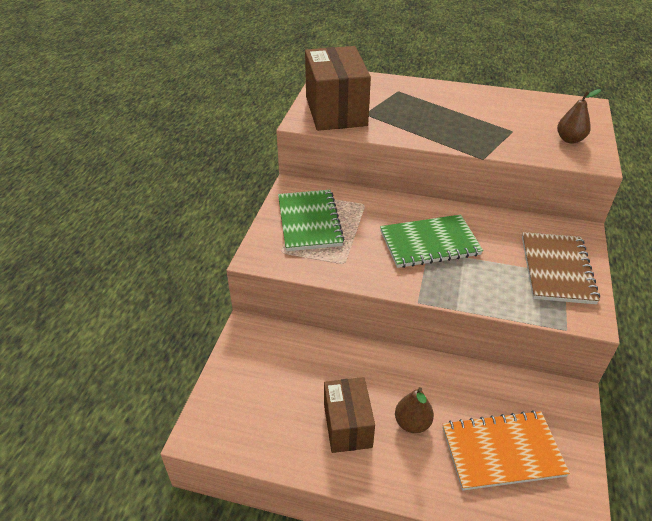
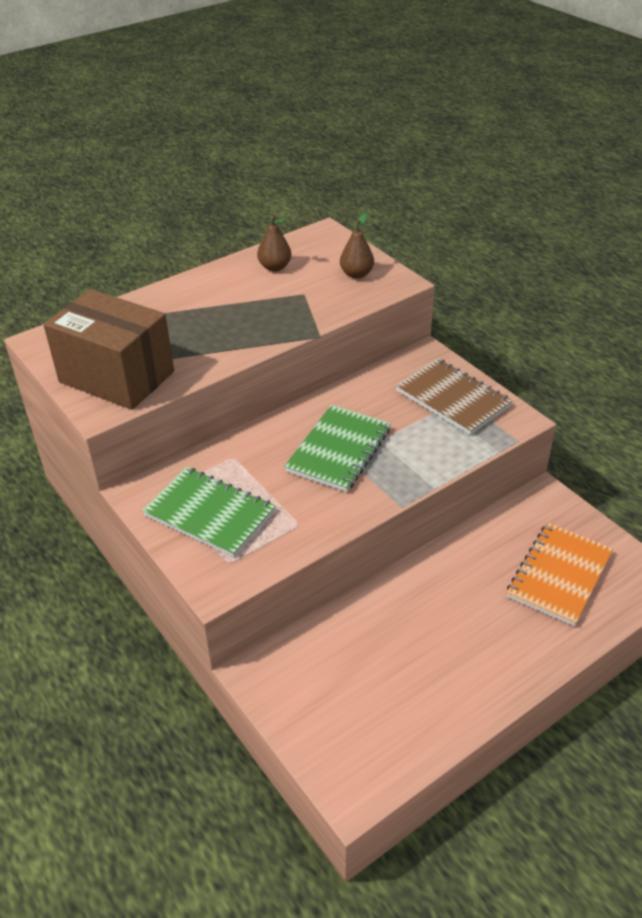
camera: 50 degrees left, 0 degrees up
brown box [324,377,375,453] -> none
brown pear [395,387,434,433] -> brown pear moved to [257,215,291,271]

